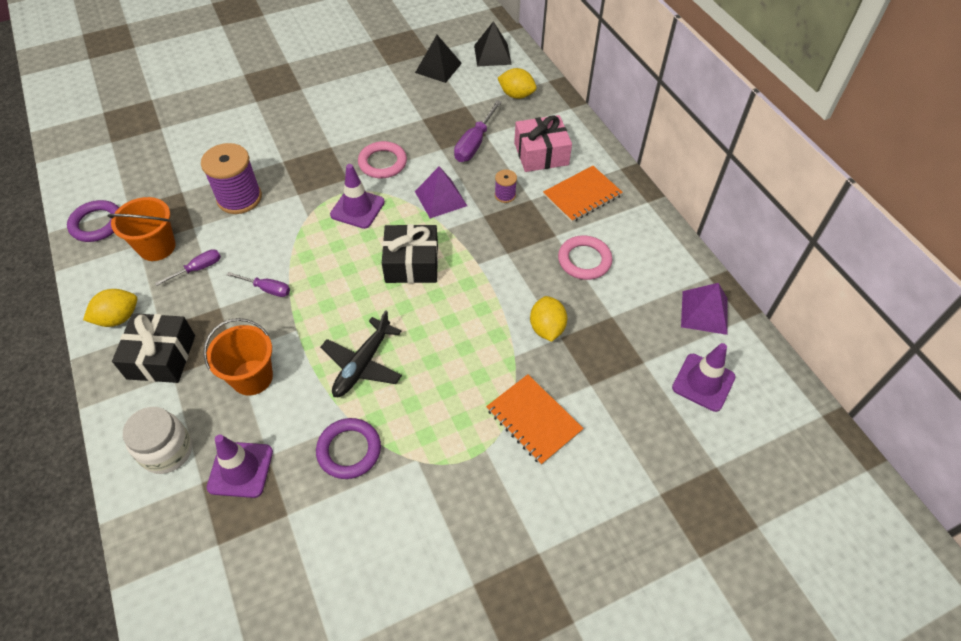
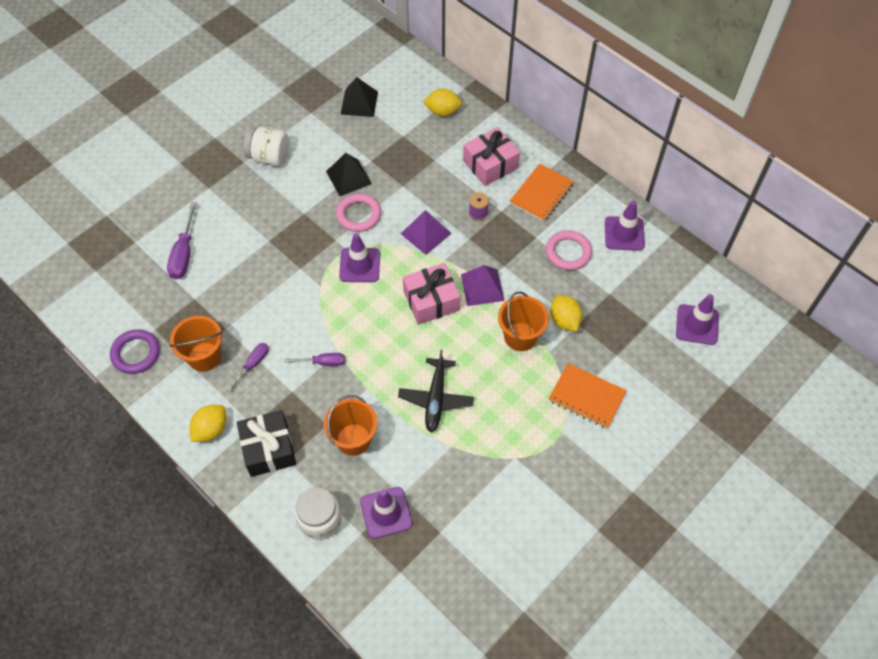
camera: 20 degrees left, 5 degrees up
purple spool [201,143,262,214] -> none
purple ring [316,418,381,479] -> none
black gift [382,224,438,283] -> pink gift [403,263,460,325]
purple screwdriver [454,100,502,162] -> purple screwdriver moved to [167,202,197,279]
black pyramid [474,21,512,67] -> black pyramid moved to [326,153,372,196]
purple pyramid [681,283,728,335] -> purple pyramid moved to [461,265,505,306]
none -> white jar [243,127,289,166]
none -> orange bucket [498,291,549,351]
none -> purple traffic cone [605,201,645,251]

